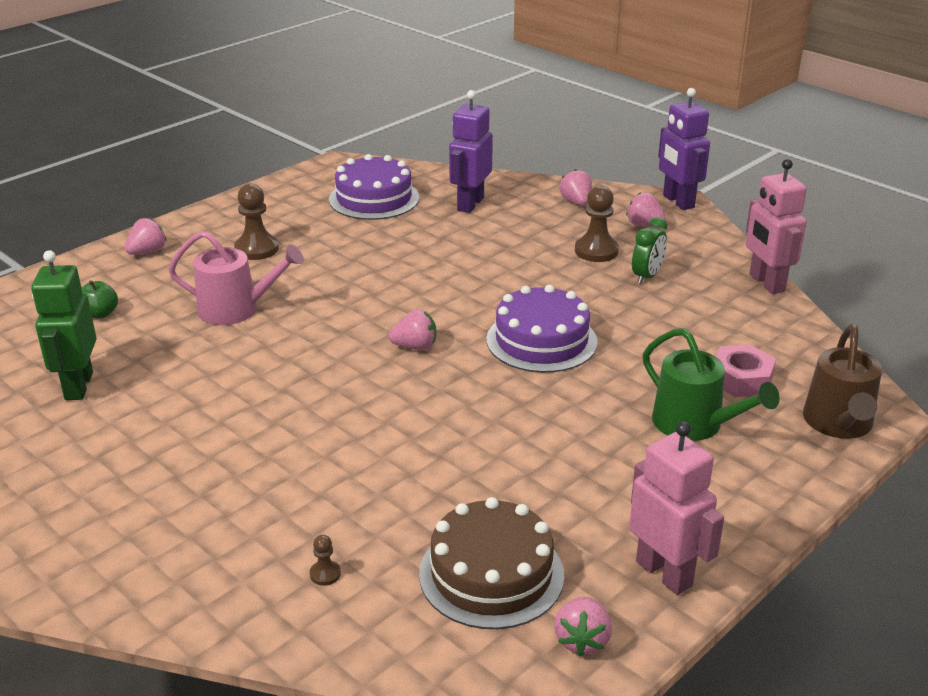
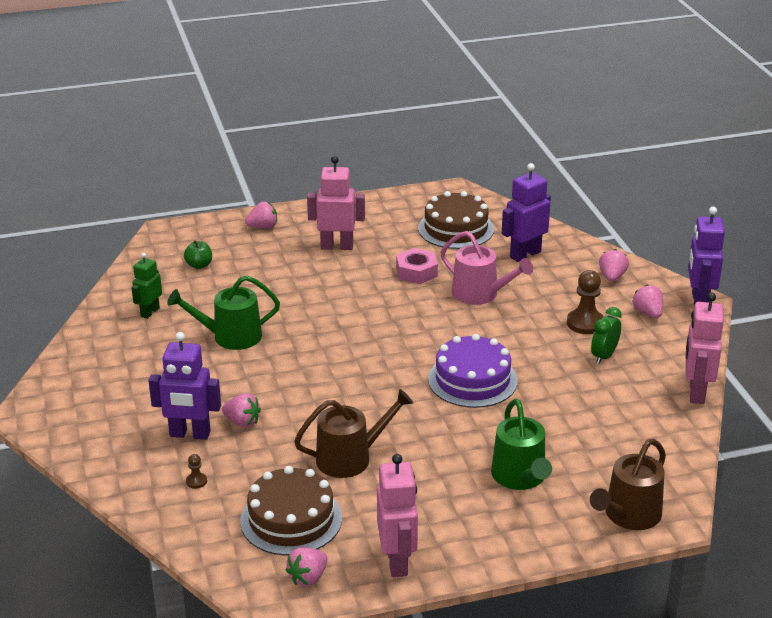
camera: 30 degrees right, 0 degrees up
green robot [31,250,96,400] -> green robot [132,253,162,319], size x0.64
pink watering can [168,231,304,325] -> pink watering can moved to [440,231,533,305]
brown pawn [234,184,279,260] -> pink robot [307,156,365,250]
purple cake [329,154,419,220] -> brown cake [418,191,494,249]
pink strawberry [388,309,436,350] -> pink strawberry moved to [222,393,261,428]
green clock [632,217,668,284] -> green clock turned 150 degrees clockwise [591,307,622,364]
pink nut [716,345,776,397] -> pink nut moved to [396,248,438,284]
none -> purple robot [148,332,221,440]
none -> green watering can [167,275,280,350]
none -> brown watering can [294,389,413,478]

